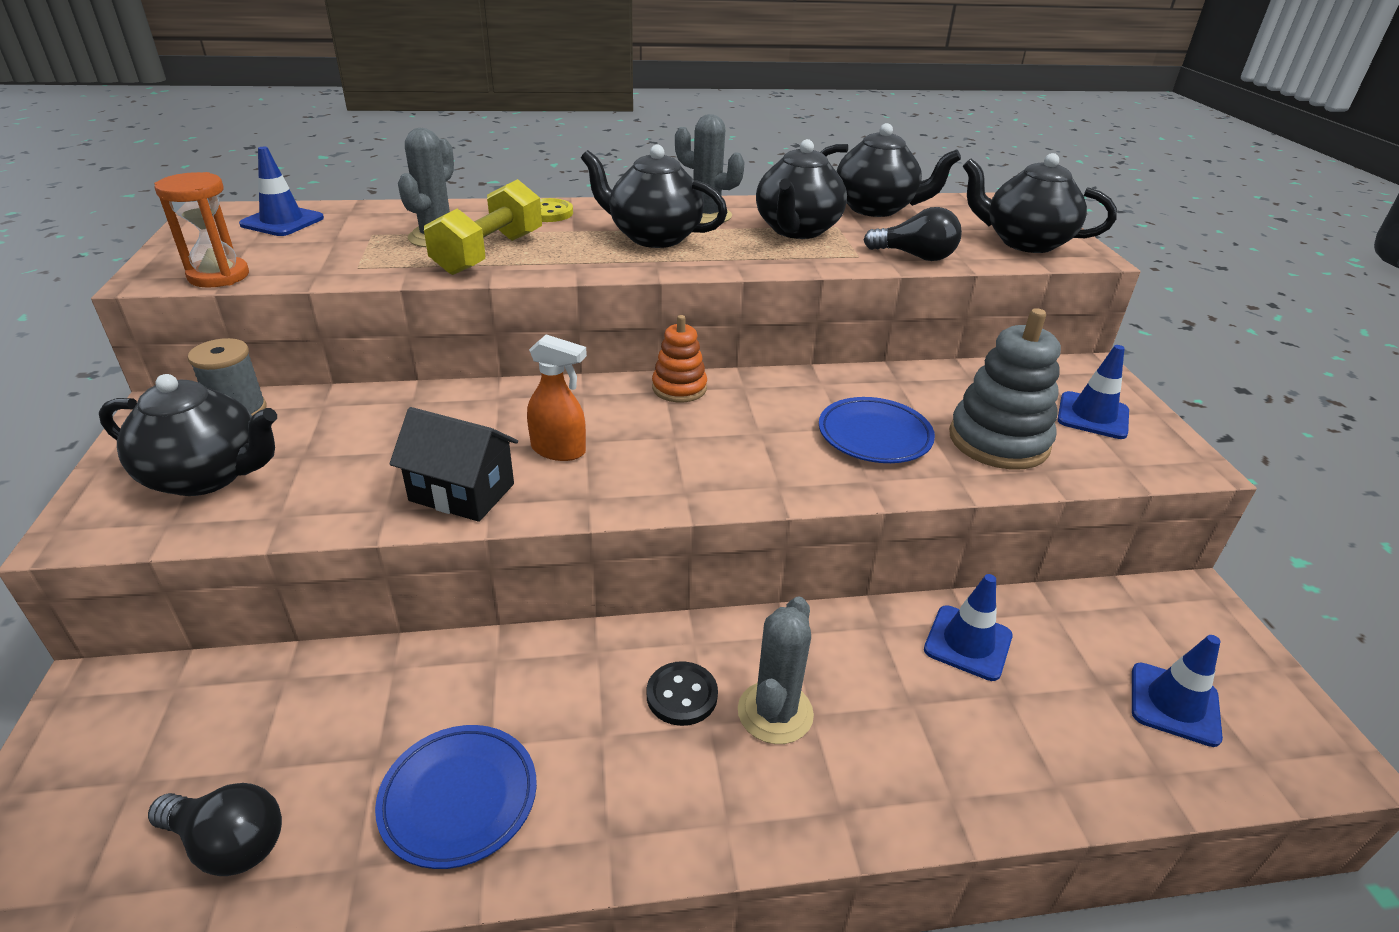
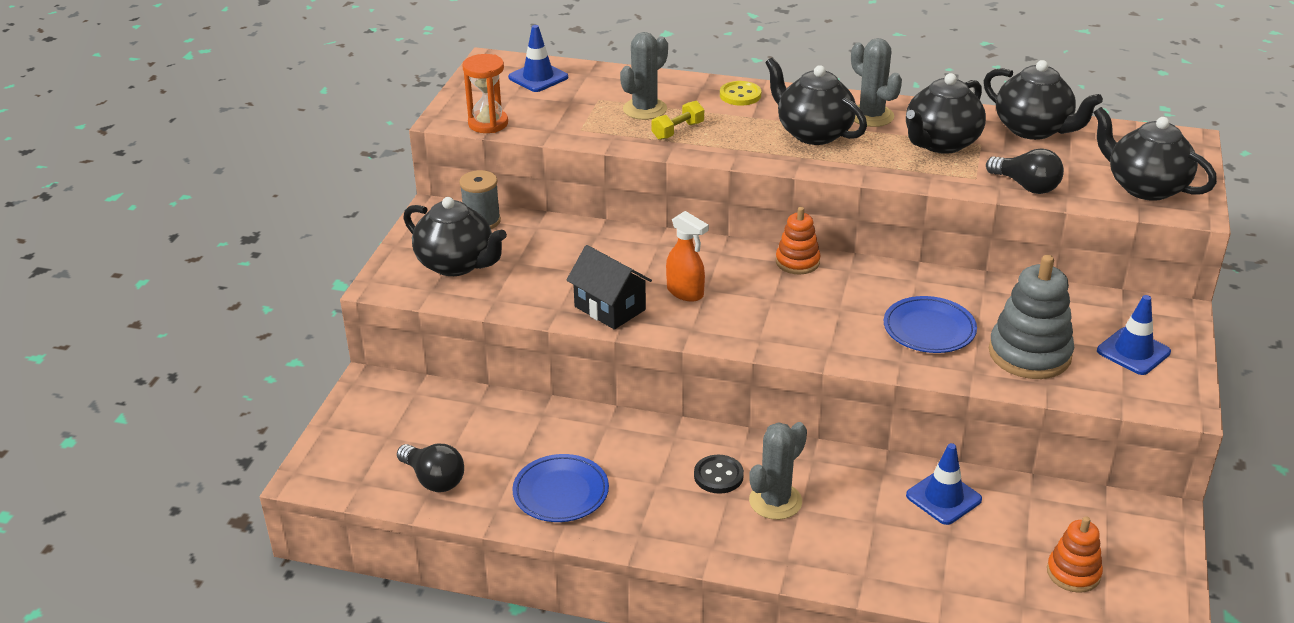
camera: 25 degrees right, 0 degrees up
yellow dumbbell [424,179,542,275] -> yellow dumbbell [652,101,704,140], size x0.55
blue traffic cone [1132,635,1223,747] -> orange stacking toy [1047,516,1103,593]

